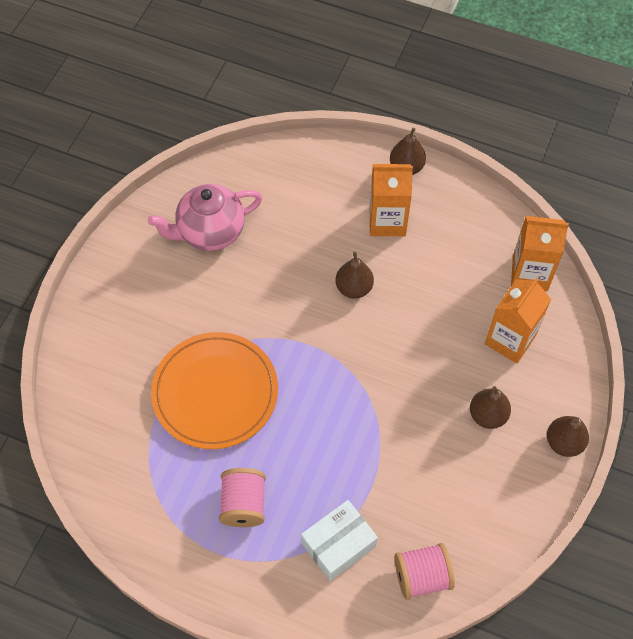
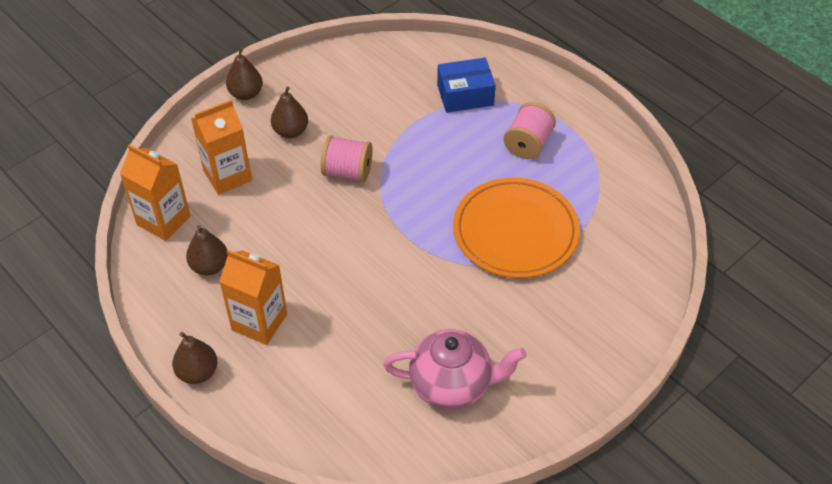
camera: 155 degrees left, 10 degrees down
white box [301,500,378,581] -> blue box [437,58,496,113]
brown pear [335,252,374,299] -> brown pear moved to [186,225,228,275]
pink spool [395,543,455,600] -> pink spool moved to [321,135,373,182]

